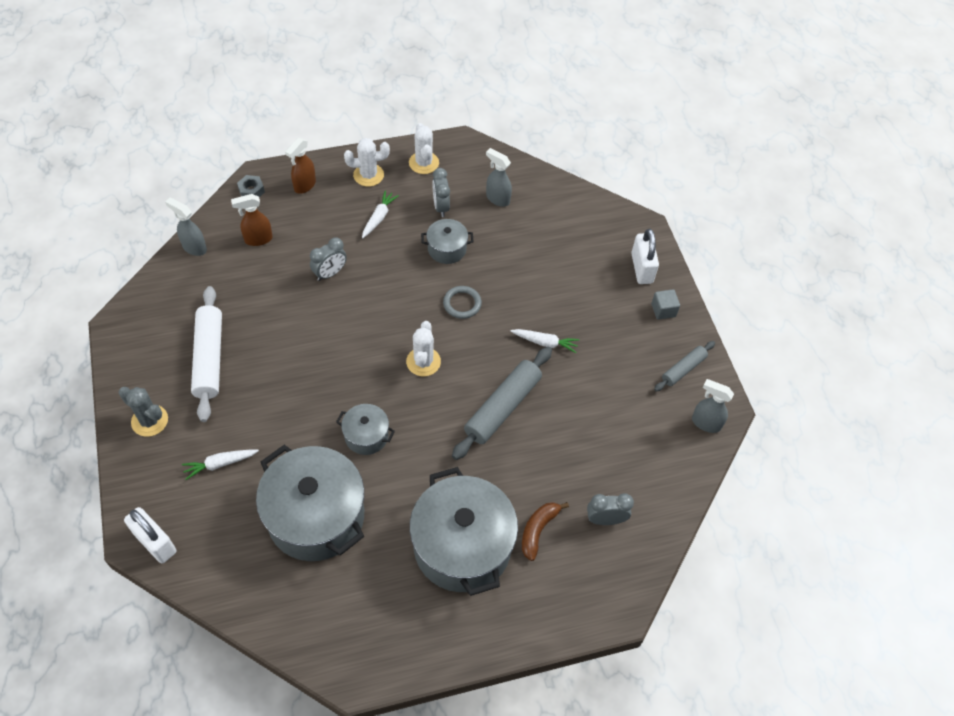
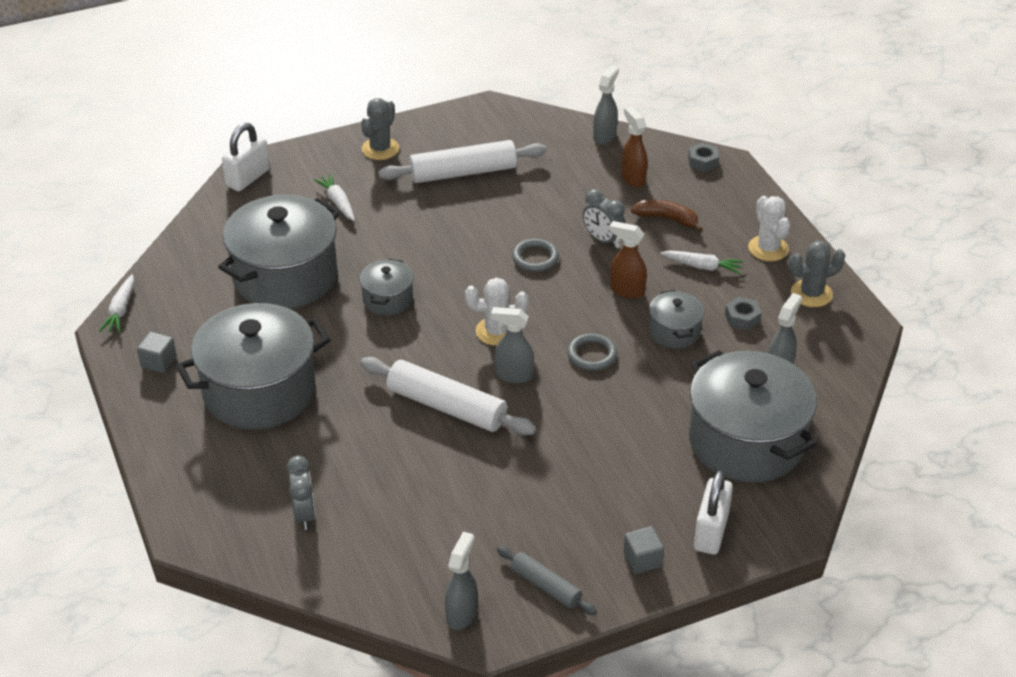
camera: 85 degrees right, 15 degrees down
brown spray bottle [285,138,316,194] -> brown spray bottle moved to [609,221,647,299]
white cactus [409,123,439,174] -> grey cactus [789,241,845,307]
grey clock [432,168,450,217] -> grey nut [725,297,762,330]
grey rolling pin [452,347,552,460] -> white rolling pin [360,357,536,435]
white carrot [510,329,579,353] -> white carrot moved to [99,274,134,333]
brown banana [522,502,569,561] -> brown banana moved to [631,200,703,232]
white padlock [631,229,659,284] -> white padlock turned 60 degrees counterclockwise [694,470,733,555]
none -> grey cube [137,332,177,373]
none -> grey spray bottle [491,307,534,384]
none -> grey ring [512,239,559,272]
none -> grey pot [689,350,817,483]

